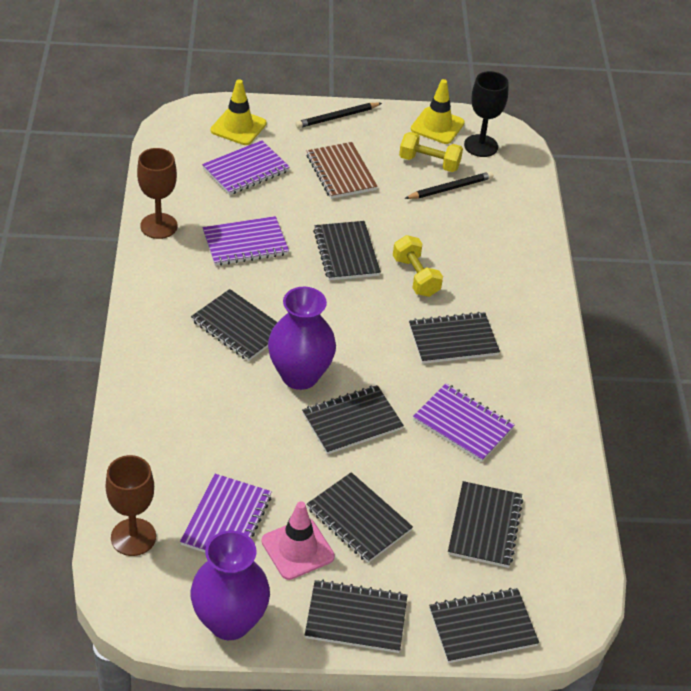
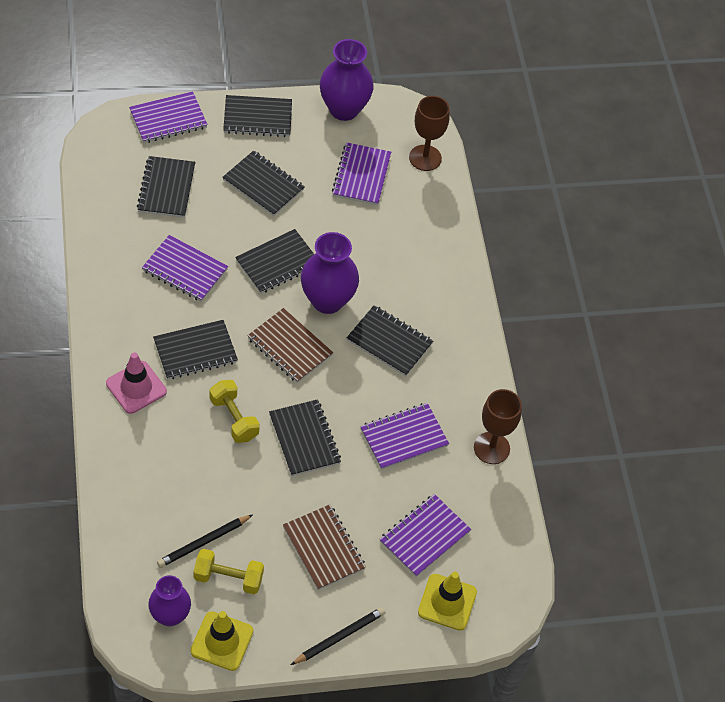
camera: 170 degrees right, 10 degrees up
pink traffic cone [261,501,335,580] -> pink traffic cone moved to [106,352,167,414]
black notebook [429,588,539,663] -> purple notebook [129,91,208,143]
black goblet [464,71,509,157] -> purple vase [148,575,191,626]
none -> brown notebook [247,308,334,383]

